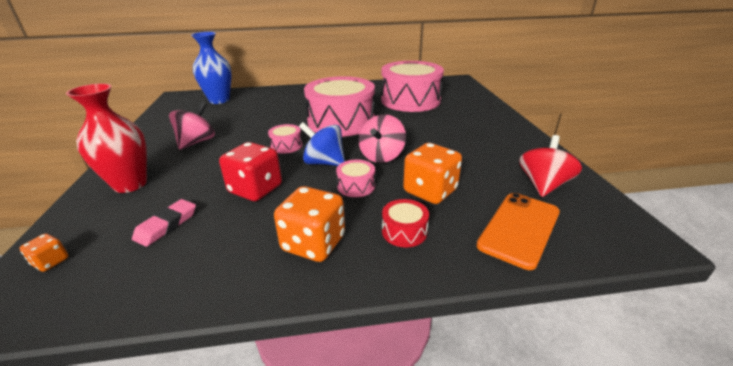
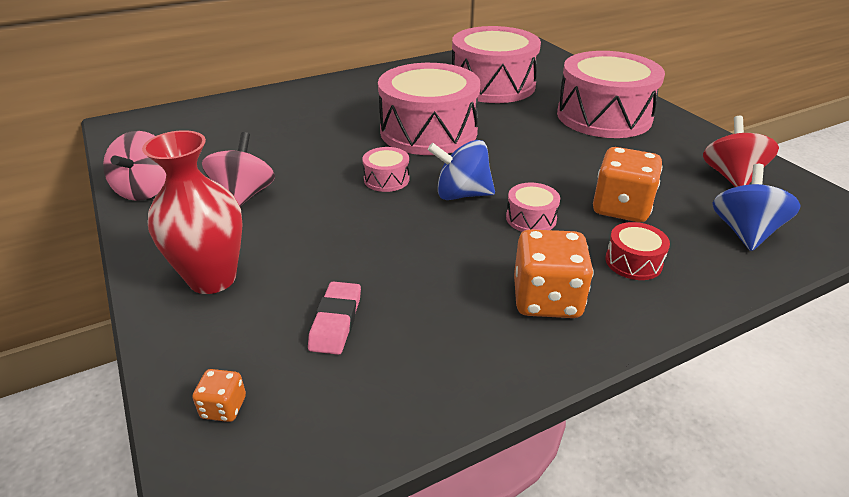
camera: 20 degrees left, 5 degrees up
blue vase [191,32,232,104] -> none
red dice [219,142,282,201] -> none
pink spinning top [359,114,406,163] -> pink spinning top moved to [103,131,166,201]
orange phone [476,193,560,270] -> blue spinning top [712,164,801,251]
none -> pink drum [557,51,665,138]

